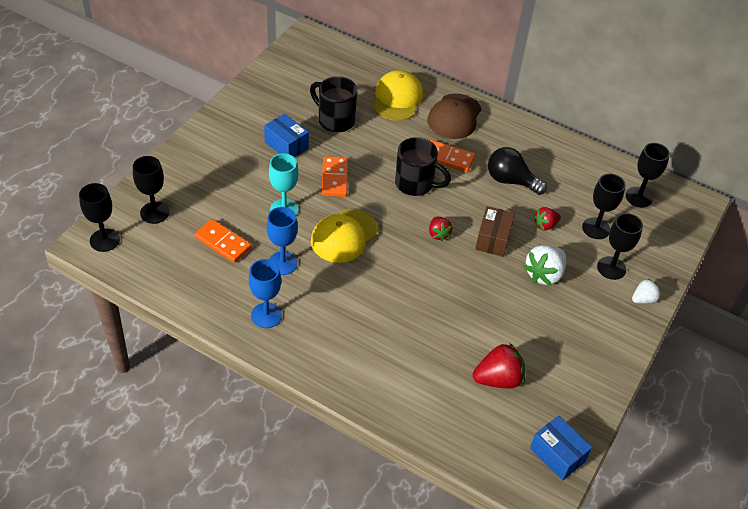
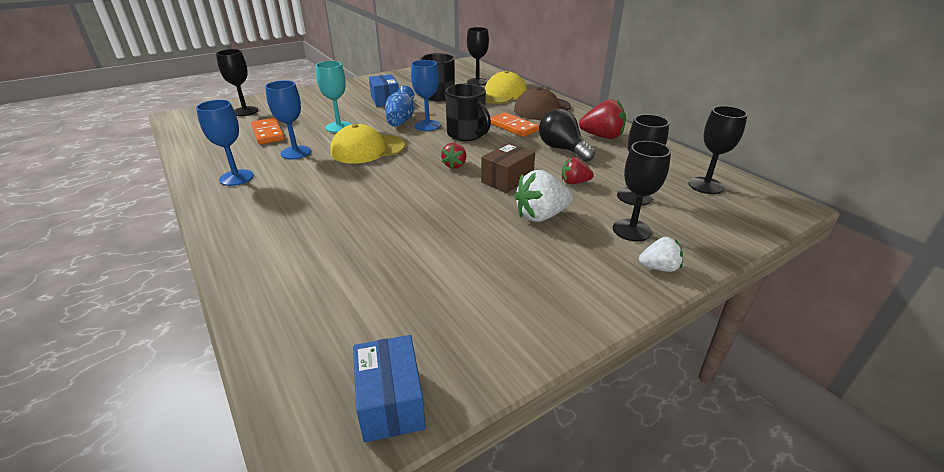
camera: 30 degrees right, 15 degrees down
black goblet [79,183,120,252] -> black goblet moved to [467,27,489,86]
orange domino [322,156,348,197] -> blue vase [385,86,415,127]
red strawberry [473,343,525,388] -> red strawberry moved to [579,99,626,139]
none -> blue goblet [411,60,441,131]

